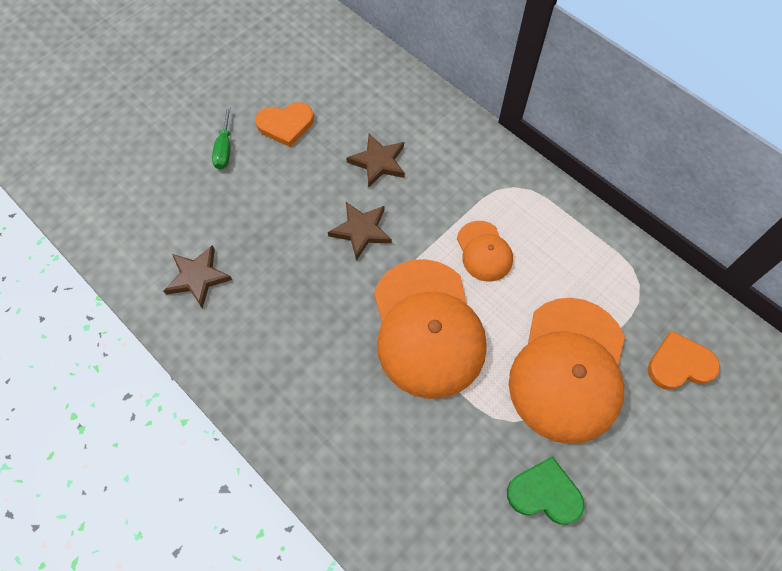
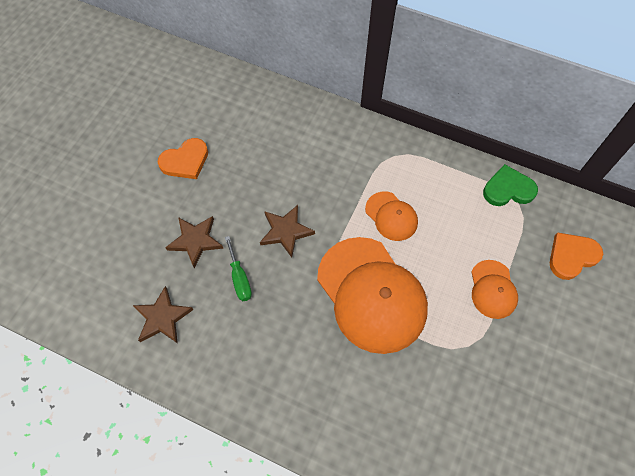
camera: 20 degrees left, 0 degrees up
green screwdriver [212,107,231,170] -> green screwdriver moved to [225,236,252,301]
brown star [346,133,405,188] -> brown star moved to [165,216,224,268]
green heart [507,456,584,525] -> green heart moved to [483,164,538,206]
orange cap [509,298,625,444] -> orange cap [471,260,518,319], size x0.49

